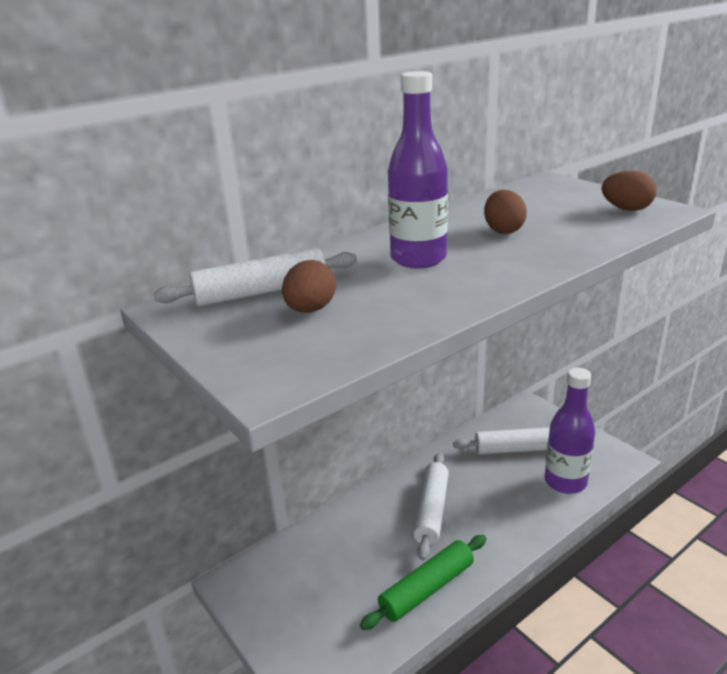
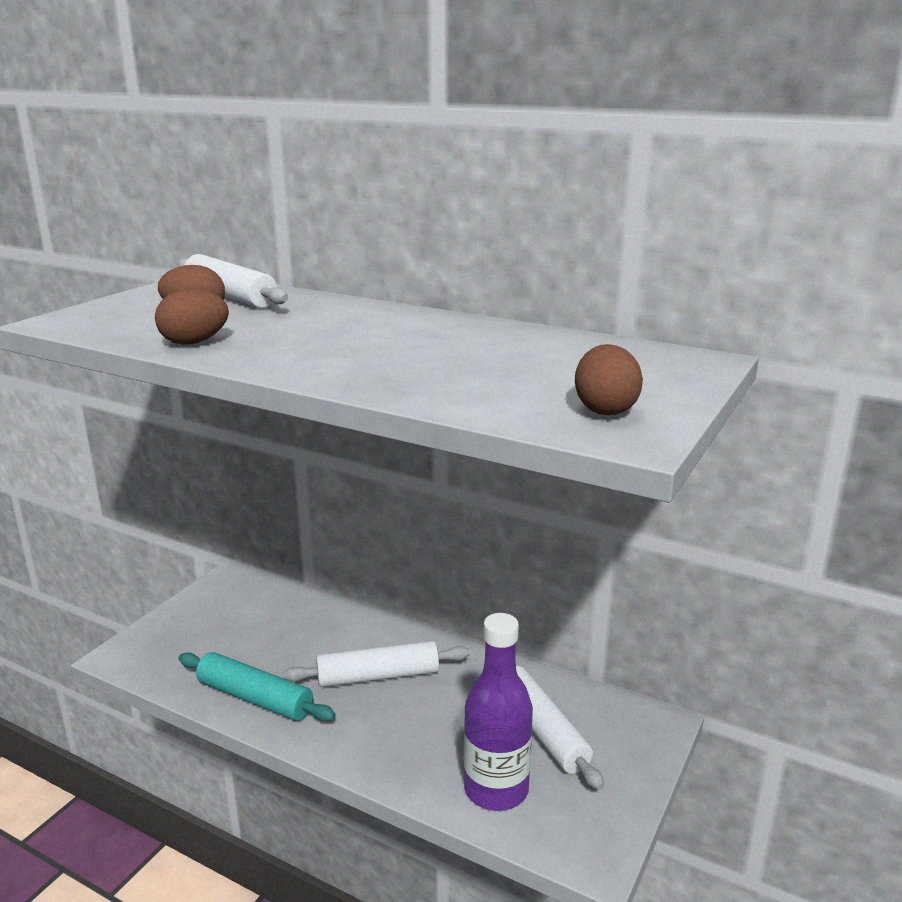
camera: 65 degrees right, 5 degrees down
green rolling pin [360,535,487,630] -> turquoise rolling pin [179,652,336,721]
purple bottle [388,71,448,268] -> none
brown egg [484,190,527,234] -> brown egg moved to [155,289,229,345]

